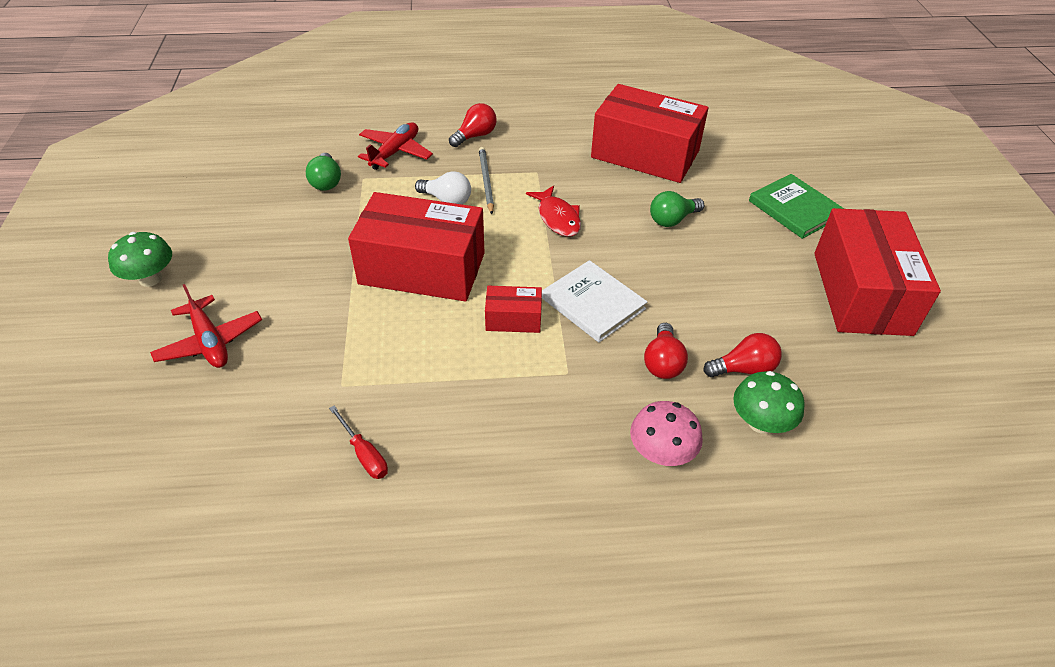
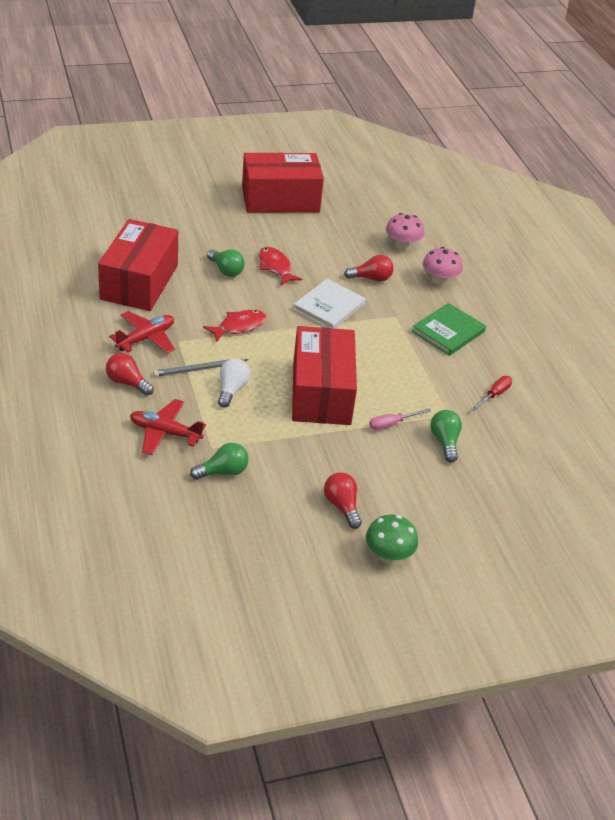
camera: 105 degrees left, 5 degrees down
red plane [150,284,262,368] -> red plane moved to [109,311,175,354]
red box [485,286,542,333] -> none
red light bulb [703,333,782,377] -> red light bulb moved to [324,472,362,529]
green mushroom [733,371,805,434] -> pink mushroom [386,213,424,250]
green book [749,174,844,239] -> green book moved to [412,303,486,356]
none -> red fish [259,247,302,286]
none -> pink screwdriver [369,409,431,430]
none -> green light bulb [430,410,462,463]

